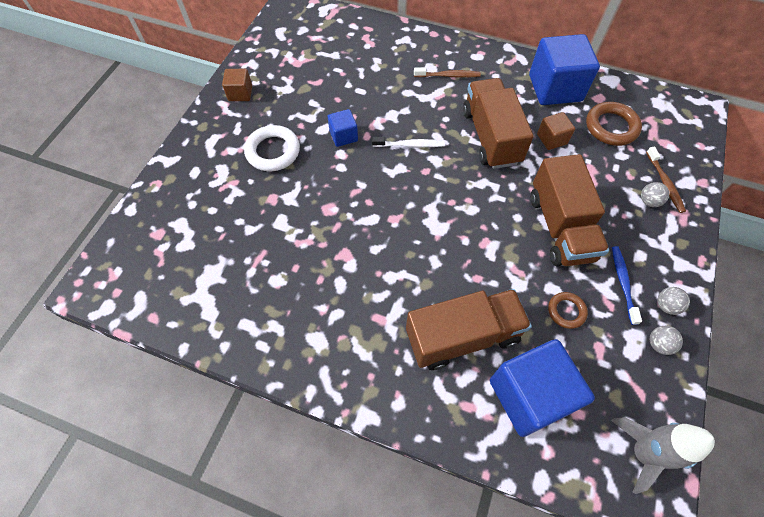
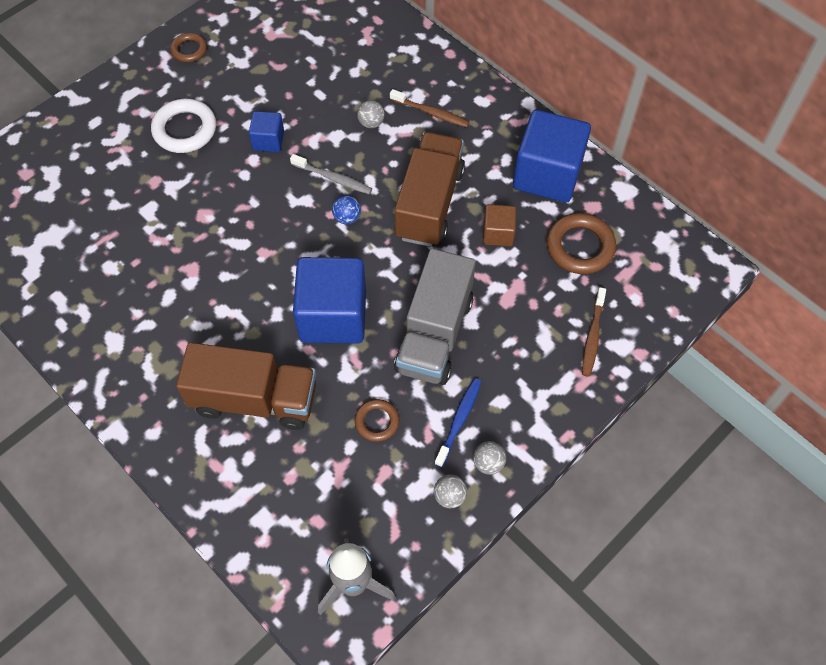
camera: 25 degrees right, 0 degrees up
brown cube [222,69,252,101] -> brown ring [170,33,207,62]
white toothbrush [372,137,445,147] -> grey toothbrush [290,154,372,194]
blue cube [490,339,595,437] -> blue cube moved to [293,257,366,344]
brown truck [531,154,609,267] -> grey truck [394,248,476,385]
grey ball [641,182,669,207] -> grey ball moved to [357,100,385,128]
none -> blue ball [332,195,361,224]

